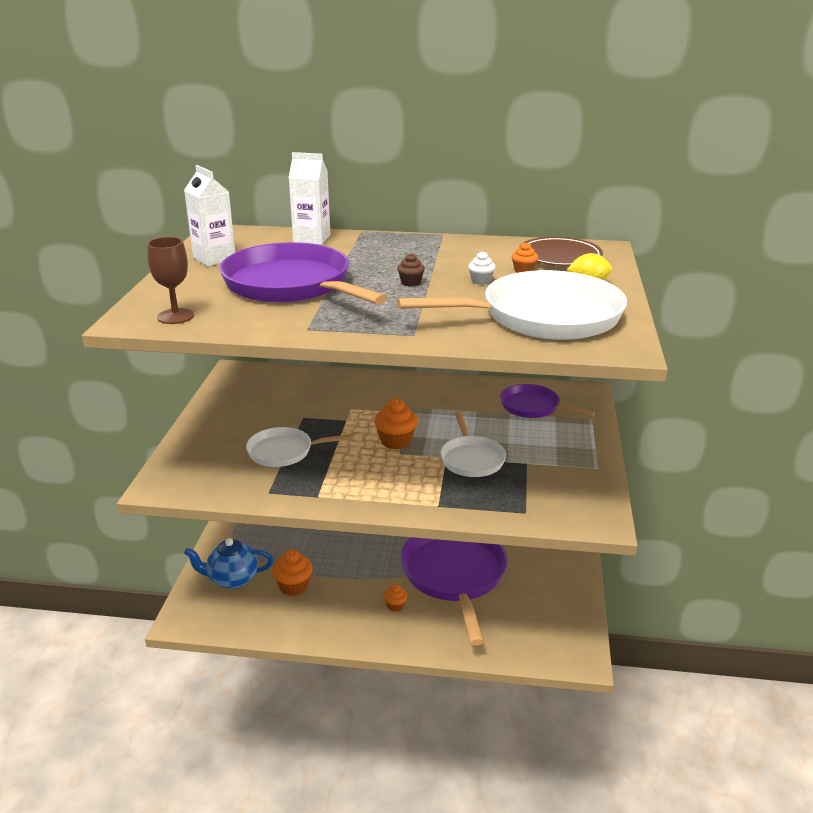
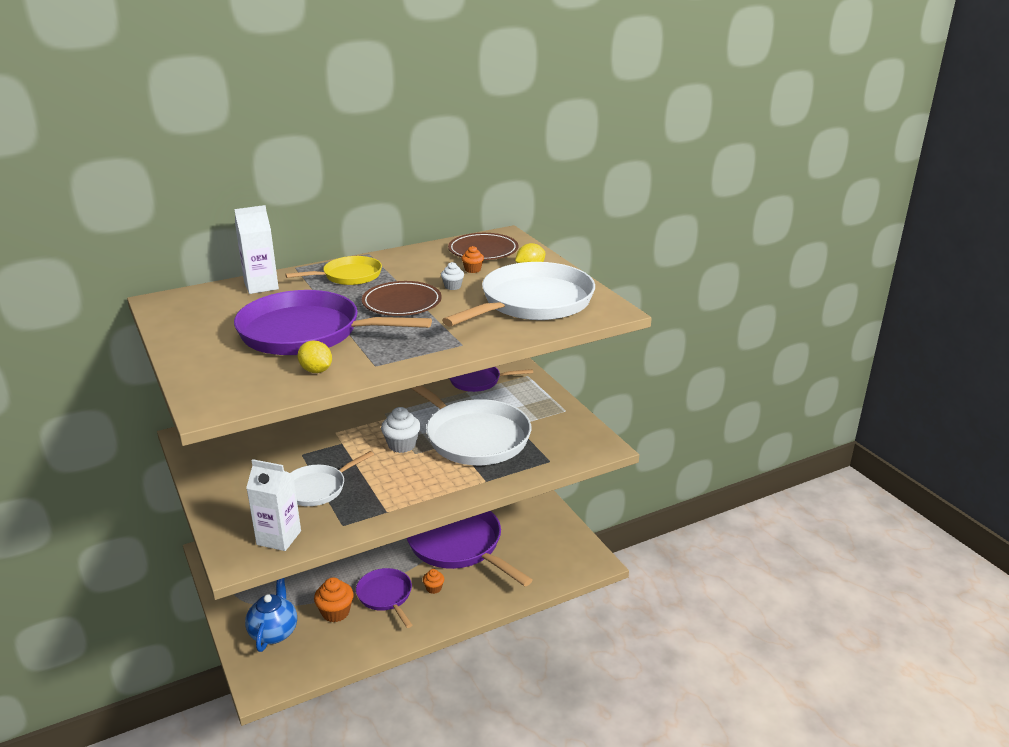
camera: 35 degrees left, 0 degrees up
brown goblet [147,237,194,324] -> none
white carton [184,165,235,266] -> white carton moved to [246,459,301,551]
blue teapot [184,538,273,589] -> blue teapot turned 135 degrees clockwise [245,578,297,652]
orange cupcake [374,398,418,449] -> white cupcake [381,407,421,453]
brown cupcake [397,253,425,287] -> brown plate [362,281,442,316]
white pan [440,411,506,477] -> white pan [411,385,531,465], size x1.83
none -> yellow pan [285,256,382,285]
none -> yellow lemon [297,340,332,373]
none -> purple pan [356,568,412,628]

